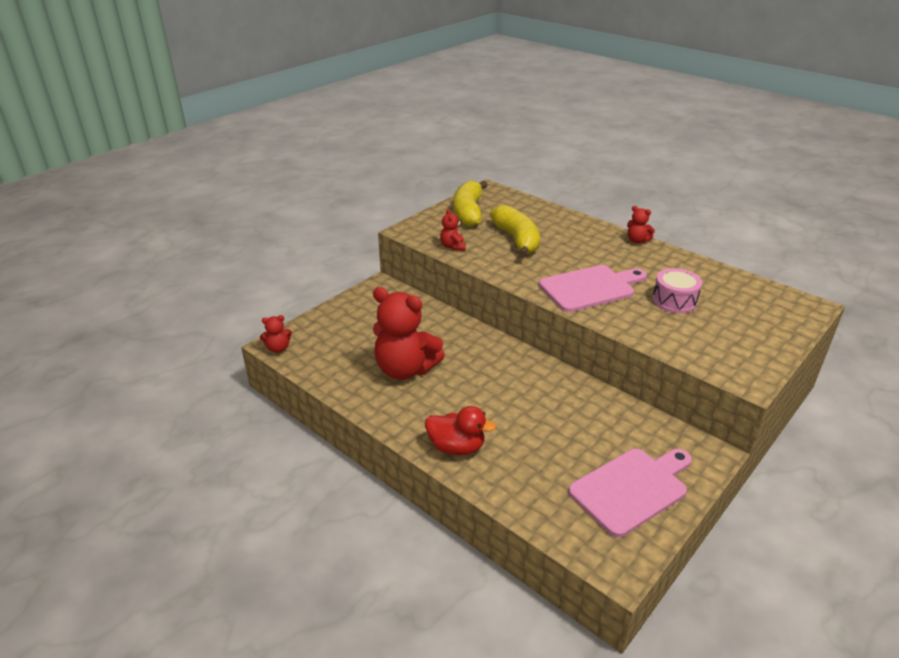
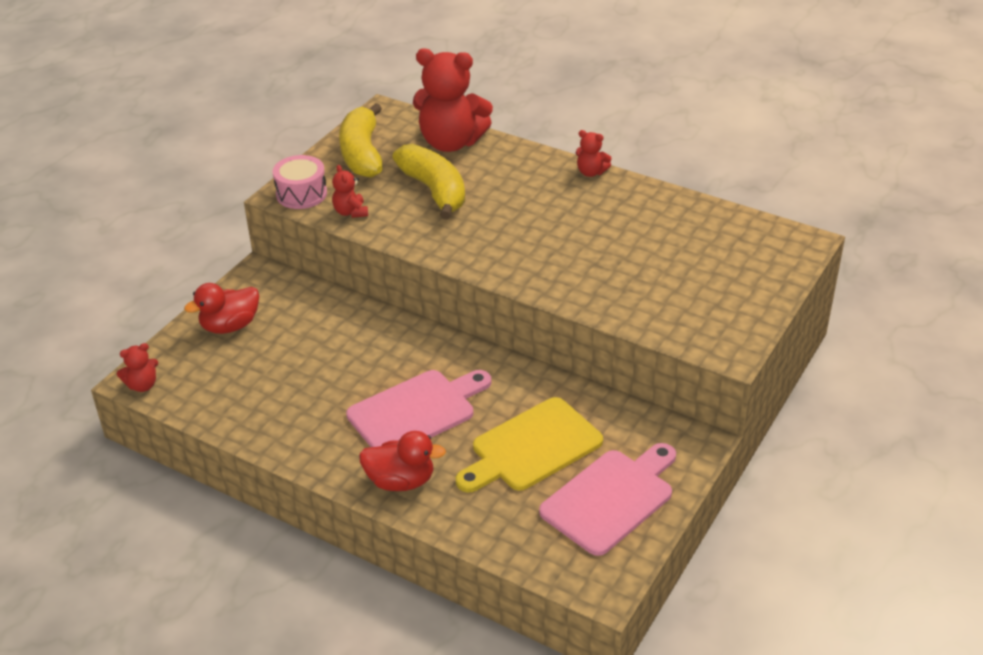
camera: 10 degrees left, 5 degrees up
red teddy bear [373,287,445,380] -> red teddy bear moved to [413,49,493,152]
pink cutting board [539,265,647,312] -> pink cutting board moved to [346,370,491,447]
pink drum [652,268,702,313] -> pink drum moved to [273,155,327,209]
none -> red duck [184,283,259,334]
none -> yellow cutting board [456,397,603,492]

